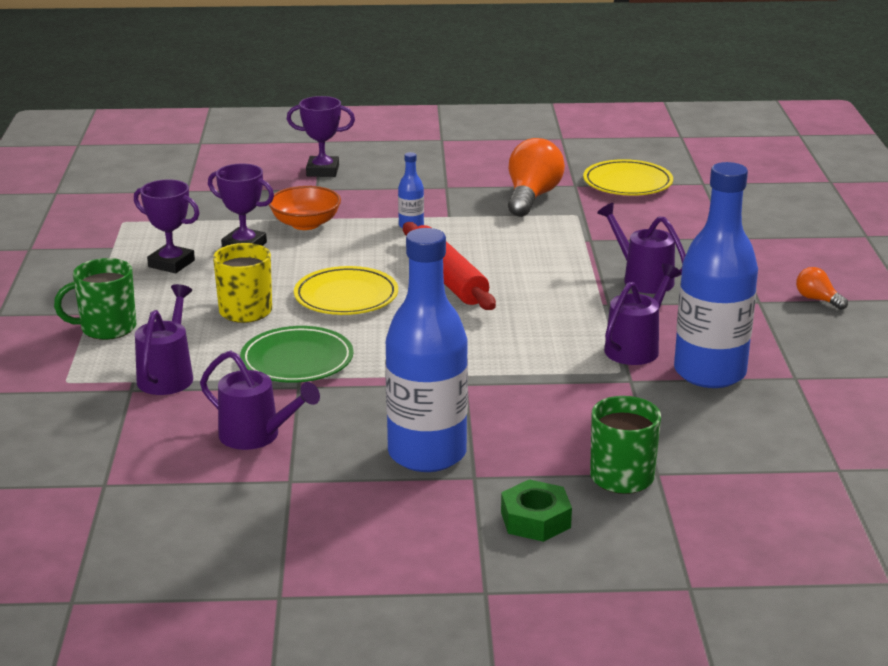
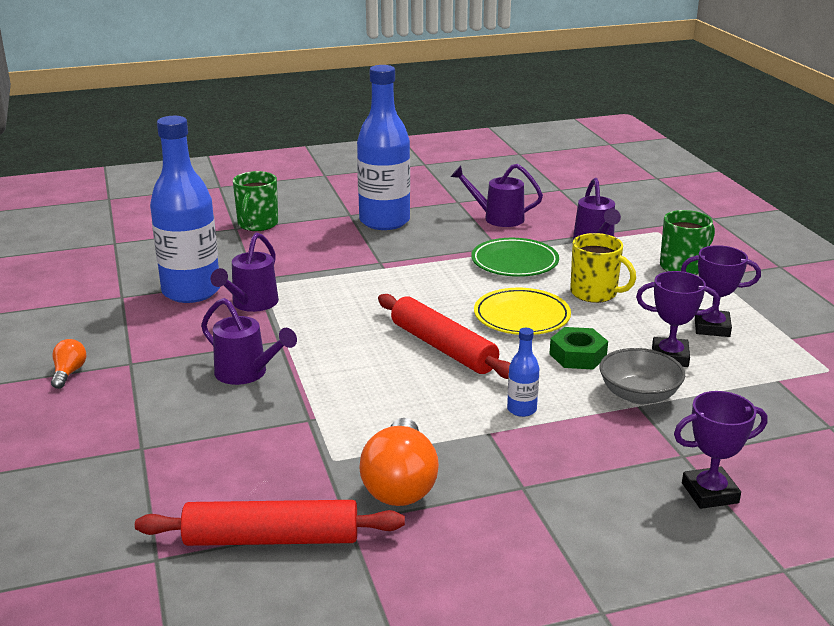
camera: 165 degrees right, 0 degrees up
orange bowl [269,186,341,230] -> grey bowl [599,348,685,404]
green nut [501,479,572,542] -> green nut moved to [549,327,608,369]
yellow plate [583,159,673,196] -> red rolling pin [135,500,405,546]
orange light bulb [796,267,848,310] -> orange light bulb turned 120 degrees counterclockwise [51,339,86,389]

